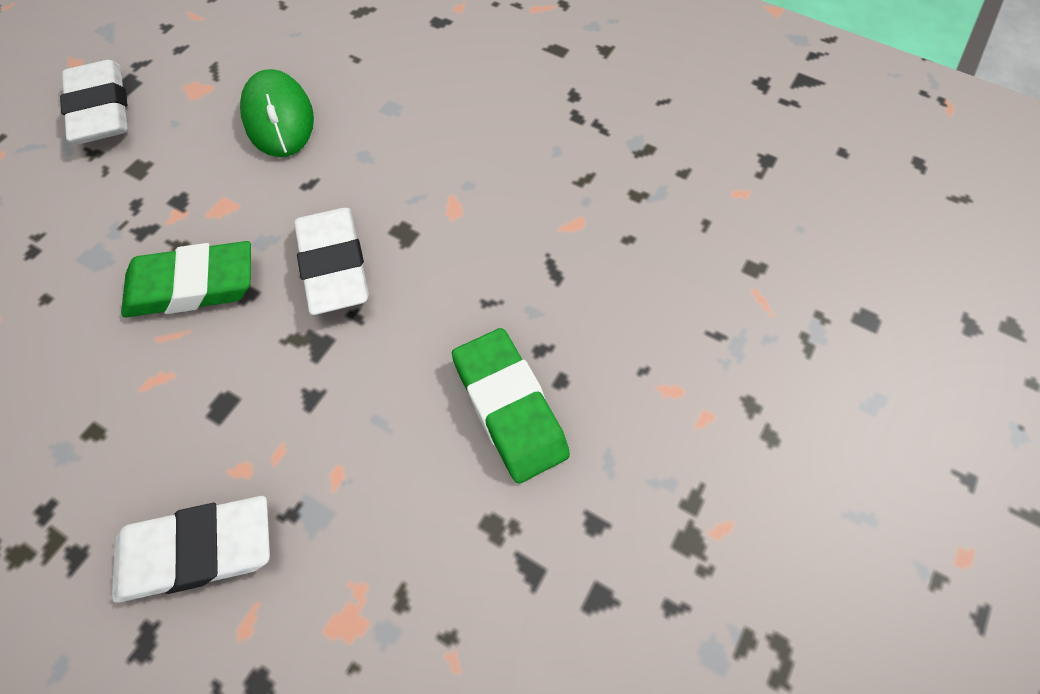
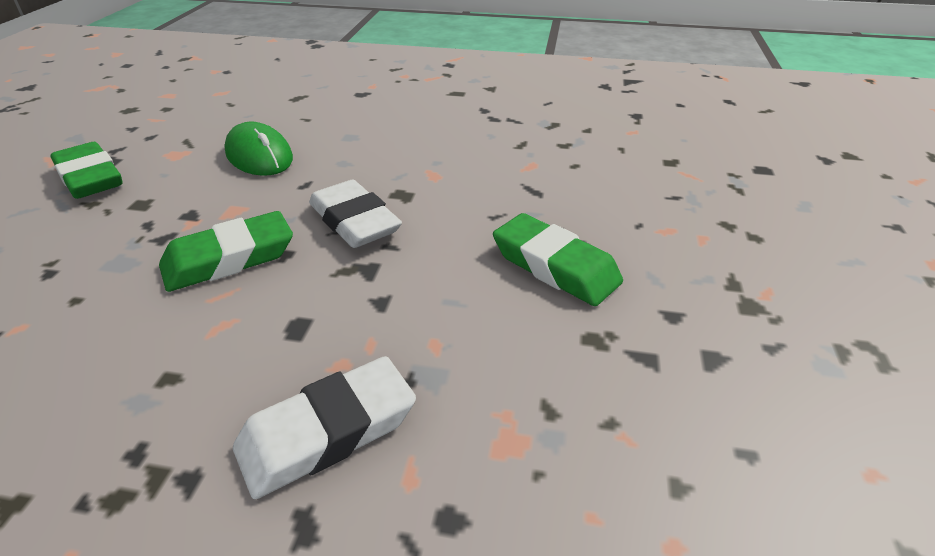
camera: 20 degrees left, 25 degrees down
white eraser [60,60,128,144] -> green eraser [51,142,123,199]

